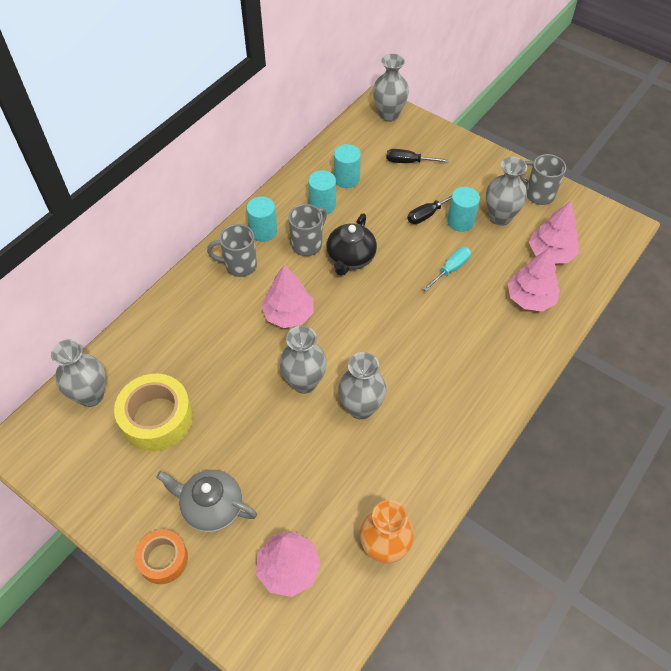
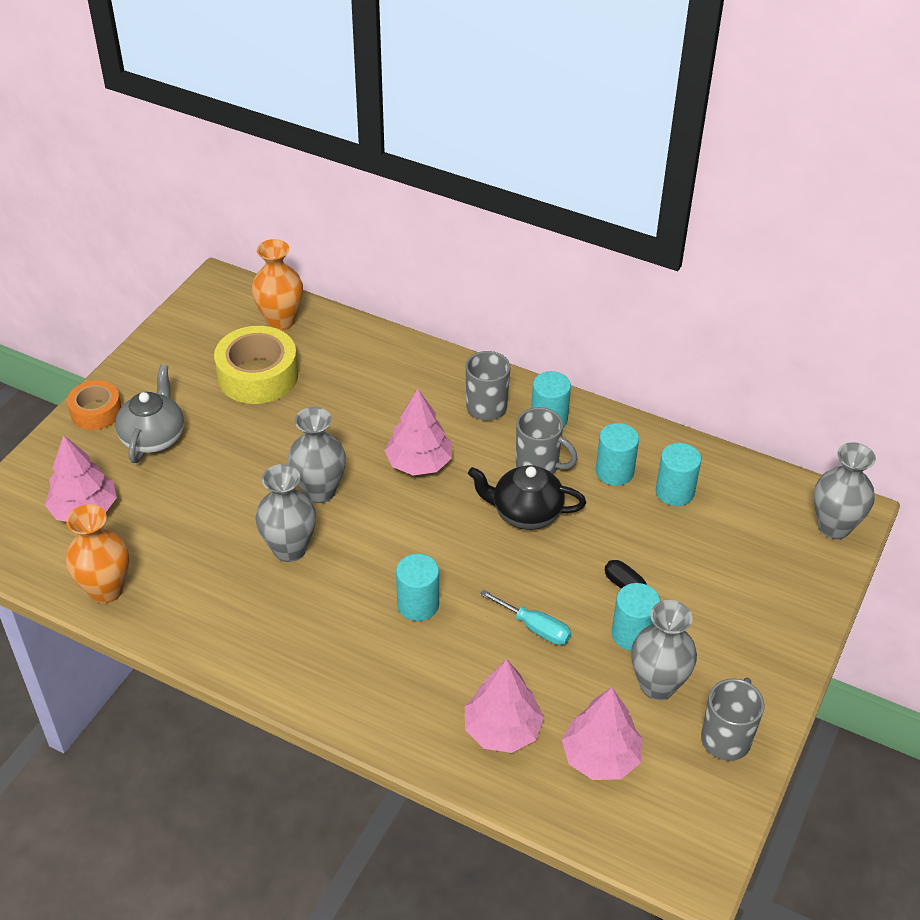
camera: 80 degrees right, 10 degrees down
grey vase [51,339,106,407] -> orange vase [251,239,303,330]
black screwdriver [386,149,449,163] -> none
none -> turquoise cylinder [396,554,439,621]

